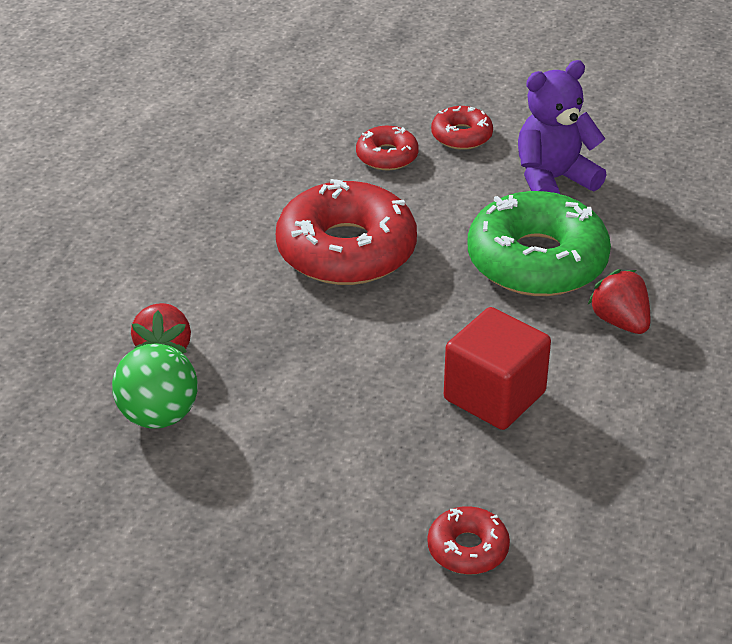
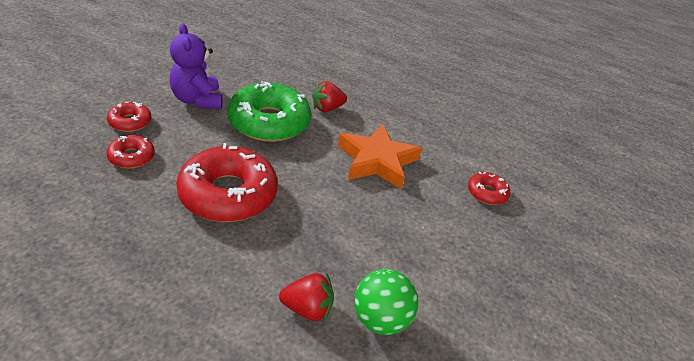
camera: 90 degrees left, 0 degrees up
red cube [444,307,551,430] -> orange star [338,124,422,189]

